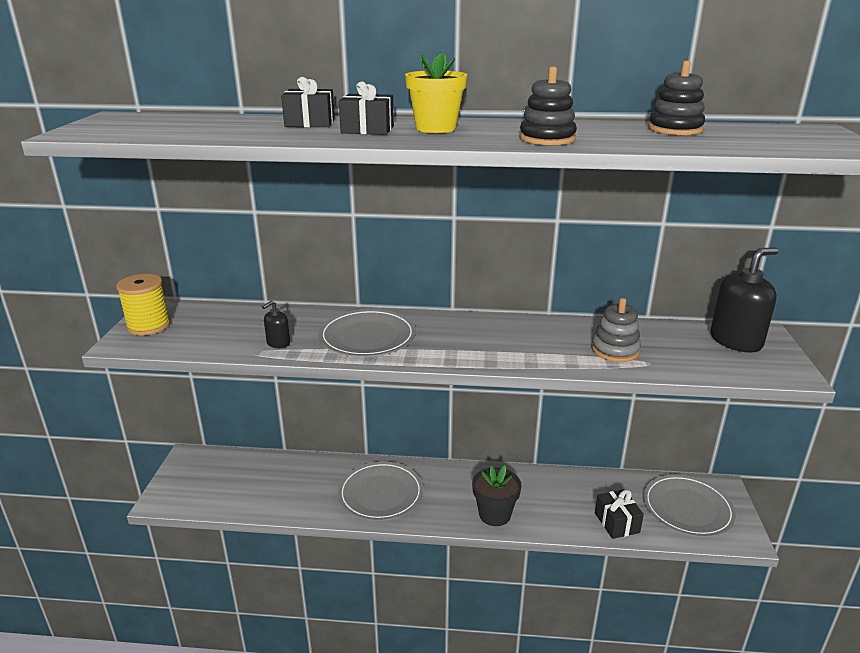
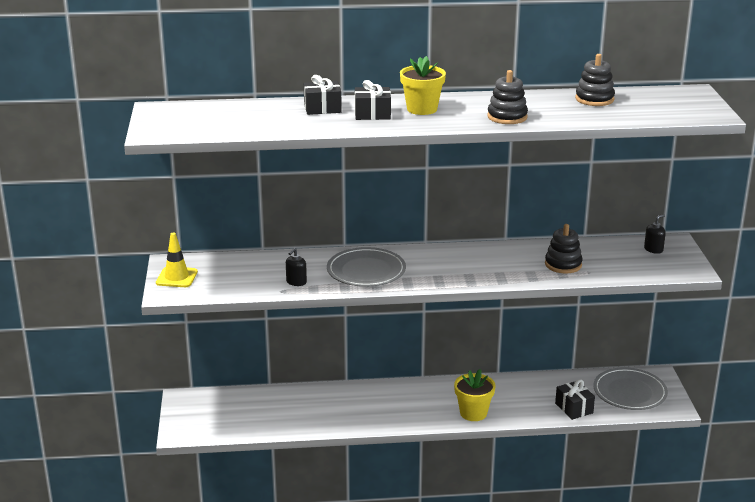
camera: 10 degrees left, 0 degrees up
yellow spool [116,274,171,336] -> yellow traffic cone [156,232,198,287]
grey plate [338,461,423,521] -> none
black flower pot [472,465,522,526] -> yellow flower pot [454,369,495,421]
grey stacking toy [592,298,641,362] -> black stacking toy [545,224,583,273]
black soap dispenser [710,247,778,353] -> black soap dispenser [644,214,666,254], size x0.49

